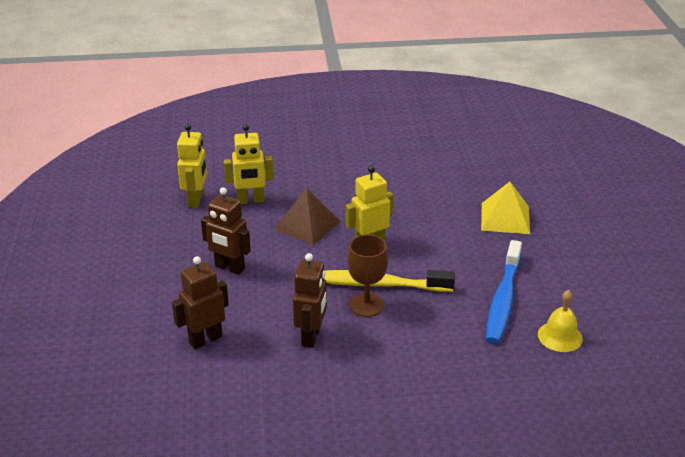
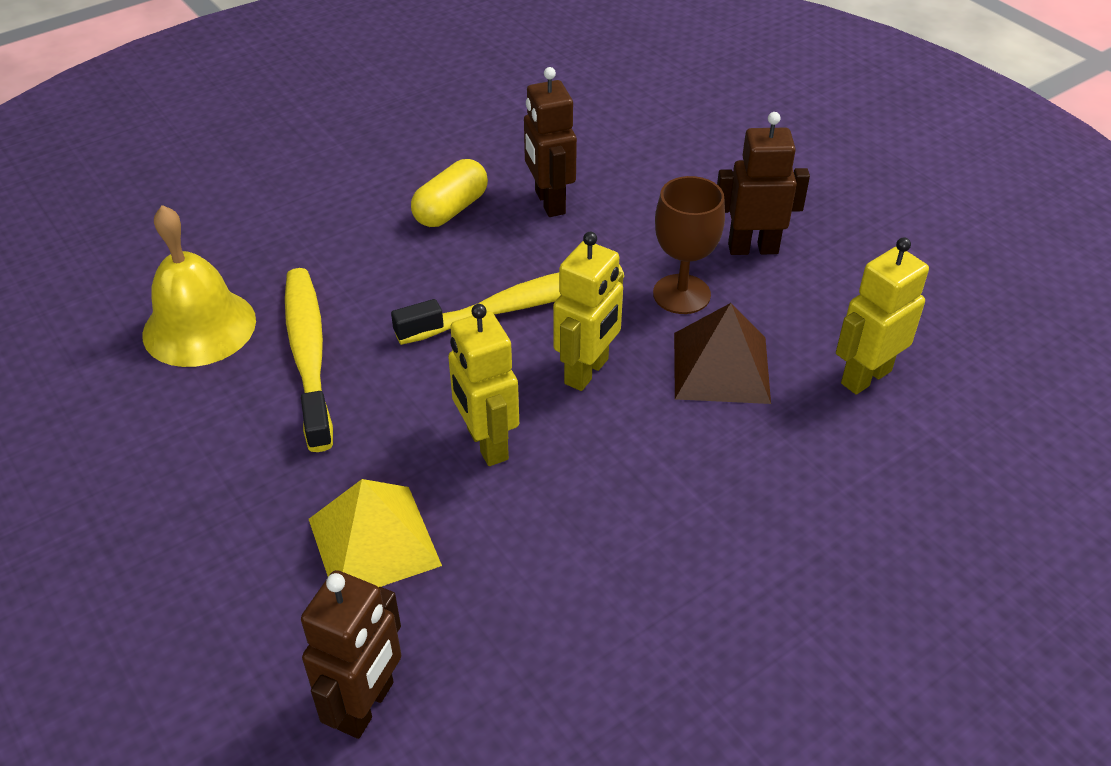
camera: 150 degrees right, 10 degrees up
brown robot [172,256,229,349] -> brown robot moved to [301,570,401,739]
yellow robot [177,124,207,208] -> yellow robot moved to [448,304,519,466]
brown goblet [347,234,388,317] -> brown goblet moved to [653,176,725,314]
blue toothbrush [486,240,522,344] -> yellow toothbrush [285,268,333,452]
yellow bell [538,290,583,352] -> yellow bell [142,205,256,367], size x1.54
none -> yellow capsule [411,159,488,227]

